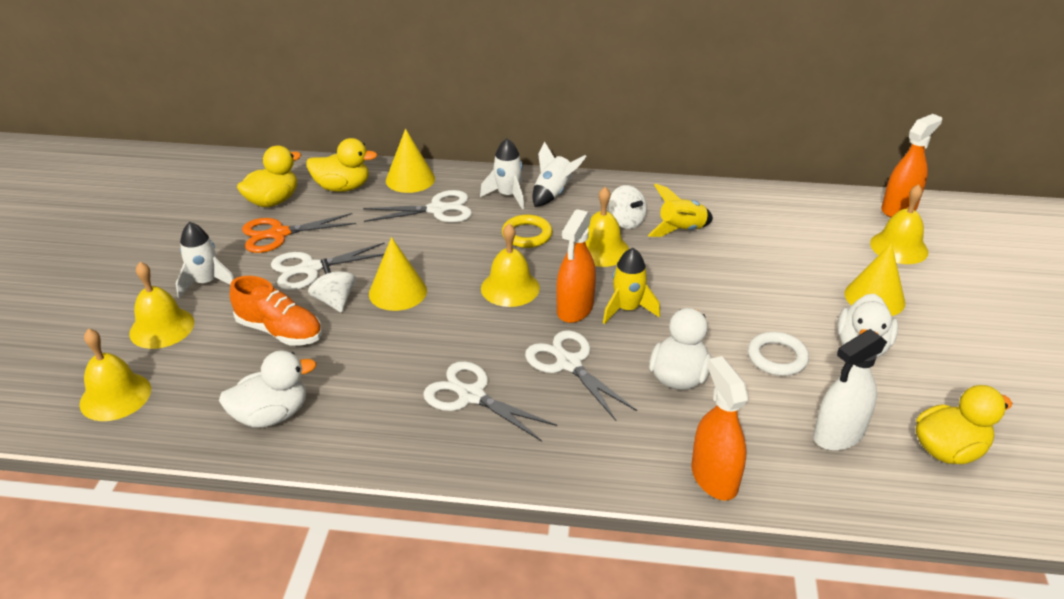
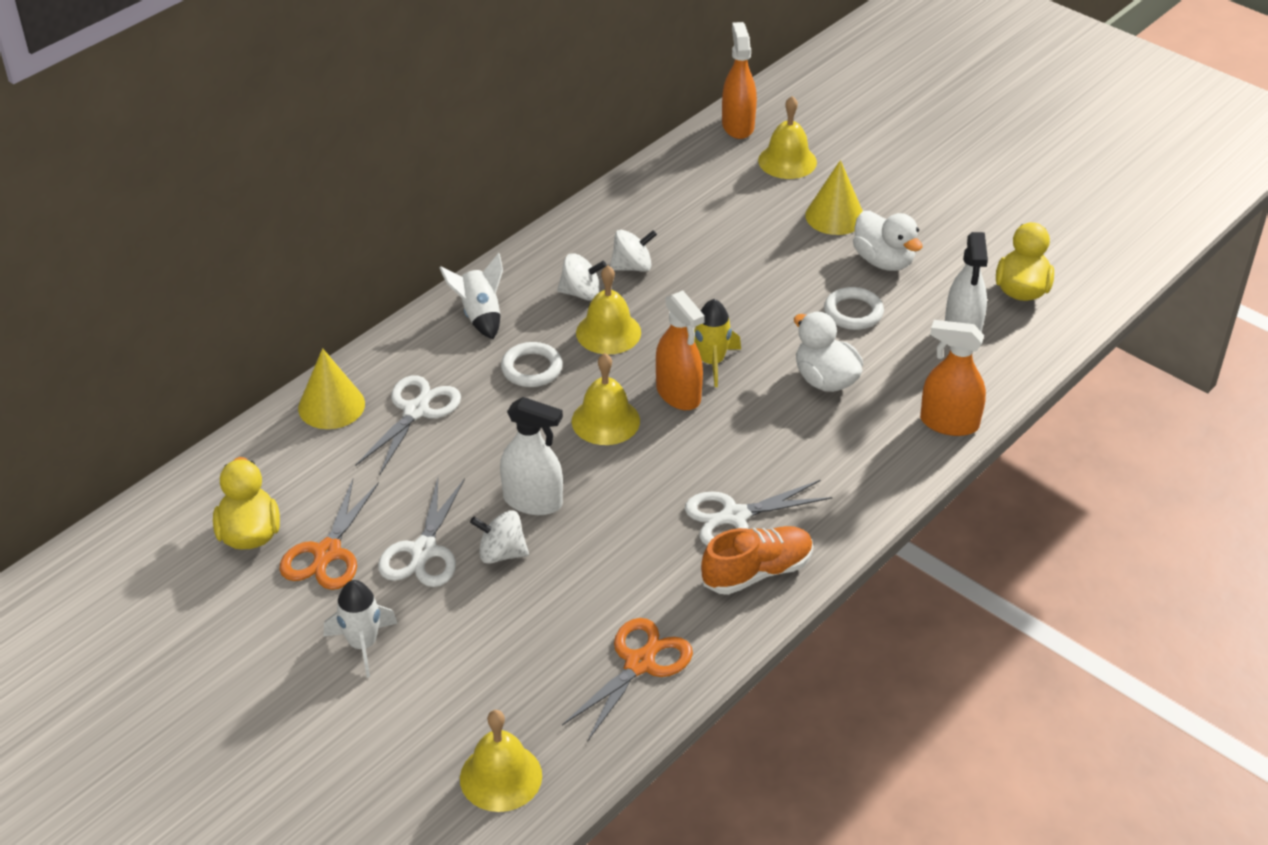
camera: 55 degrees left, 5 degrees up
yellow bell [129,262,194,349] -> none
white duck [219,351,316,428] -> orange scissors [562,618,693,742]
orange shoe [230,276,322,346] -> orange shoe moved to [701,526,813,595]
yellow duck [306,138,378,192] -> none
yellow cone [369,237,427,311] -> white spray bottle [500,397,563,515]
white rocket [480,139,524,209] -> none
yellow ring [502,215,552,248] -> white ring [501,342,563,387]
white scissors [525,330,637,421] -> none
yellow rocket [648,183,713,237] -> white spinning top [610,230,657,272]

